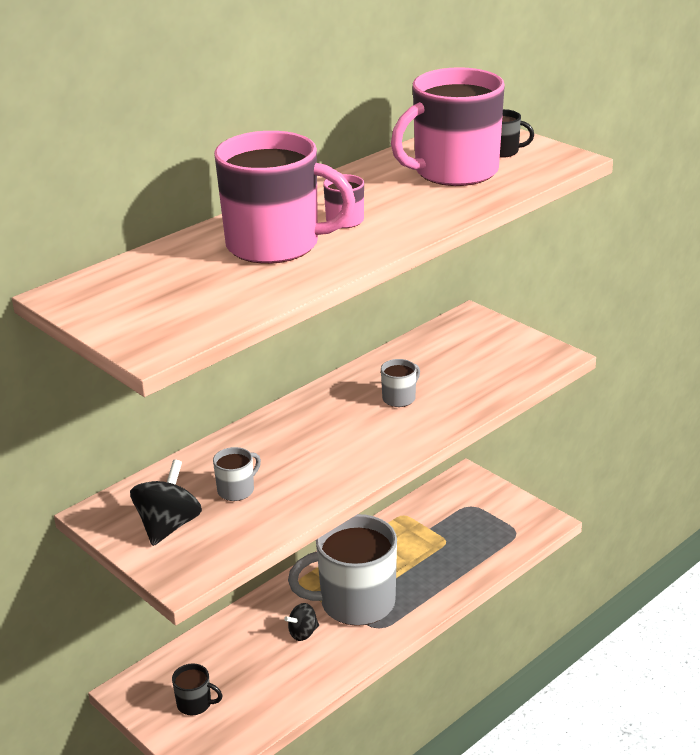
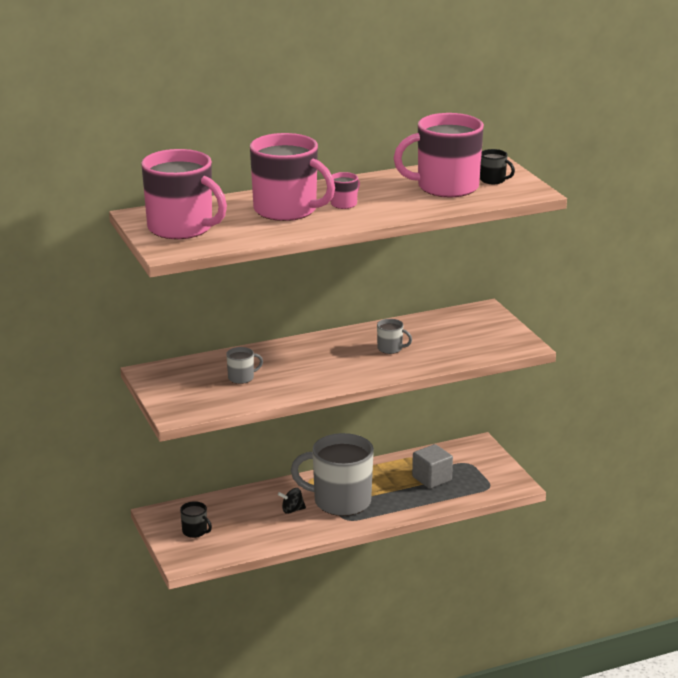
camera: 20 degrees right, 5 degrees down
black spinning top [130,459,202,546] -> none
grey mug [381,359,420,407] -> grey mug turned 45 degrees clockwise [377,319,412,354]
none -> pink mug [141,149,227,239]
none -> grey cube [412,444,453,489]

